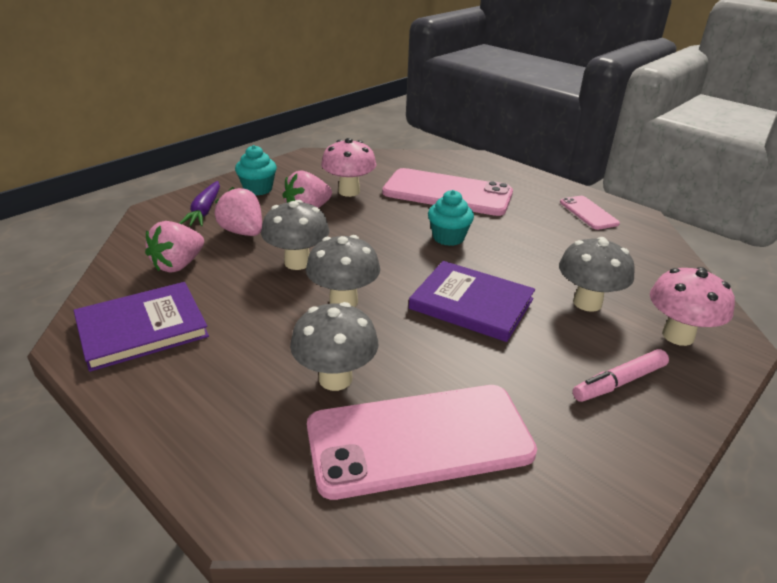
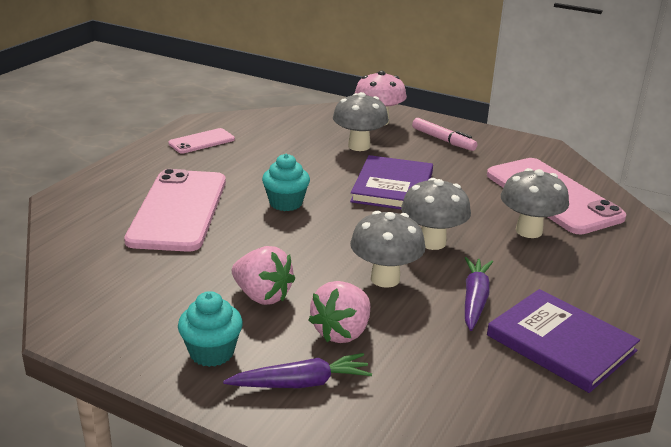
camera: 105 degrees left, 5 degrees down
pink strawberry [145,221,204,273] -> none
pink mushroom [321,138,377,197] -> none
none -> purple carrot [465,257,493,331]

